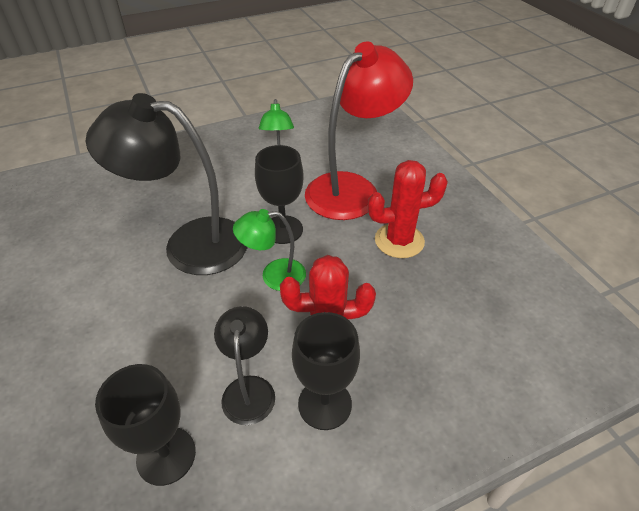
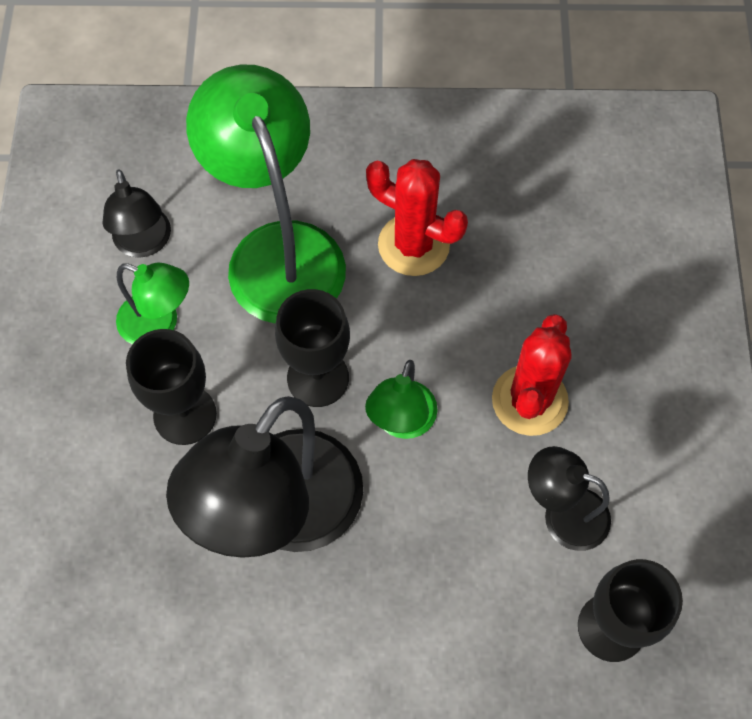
camera: 65 degrees left, 20 degrees up
black goblet [292,312,360,430] -> black goblet moved to [126,329,217,445]
red lamp [305,41,413,220] -> green lamp [186,64,346,324]
red cactus [368,160,448,258] -> red cactus turned 75 degrees counterclockwise [366,159,468,276]
none -> black lamp [103,170,171,258]

